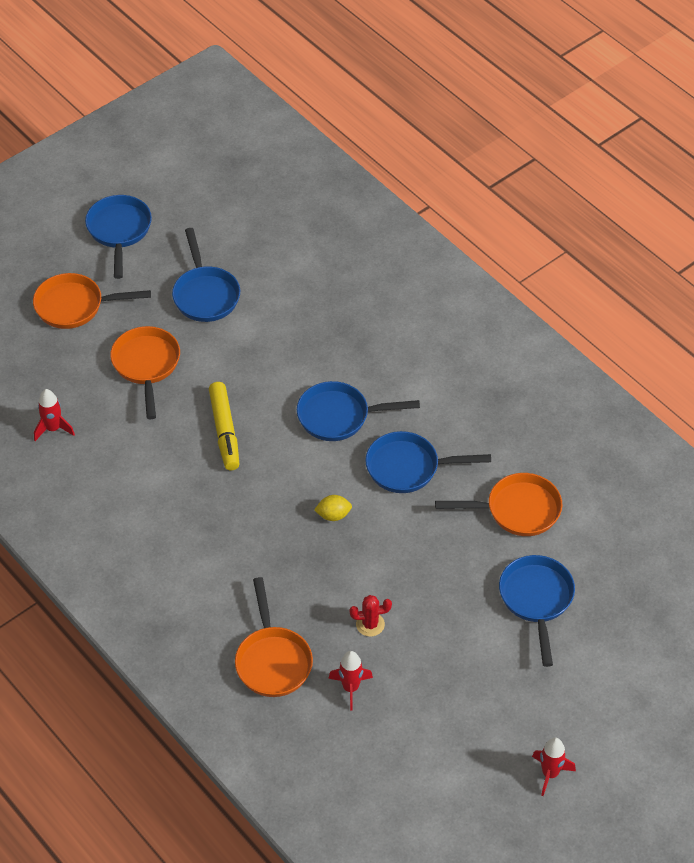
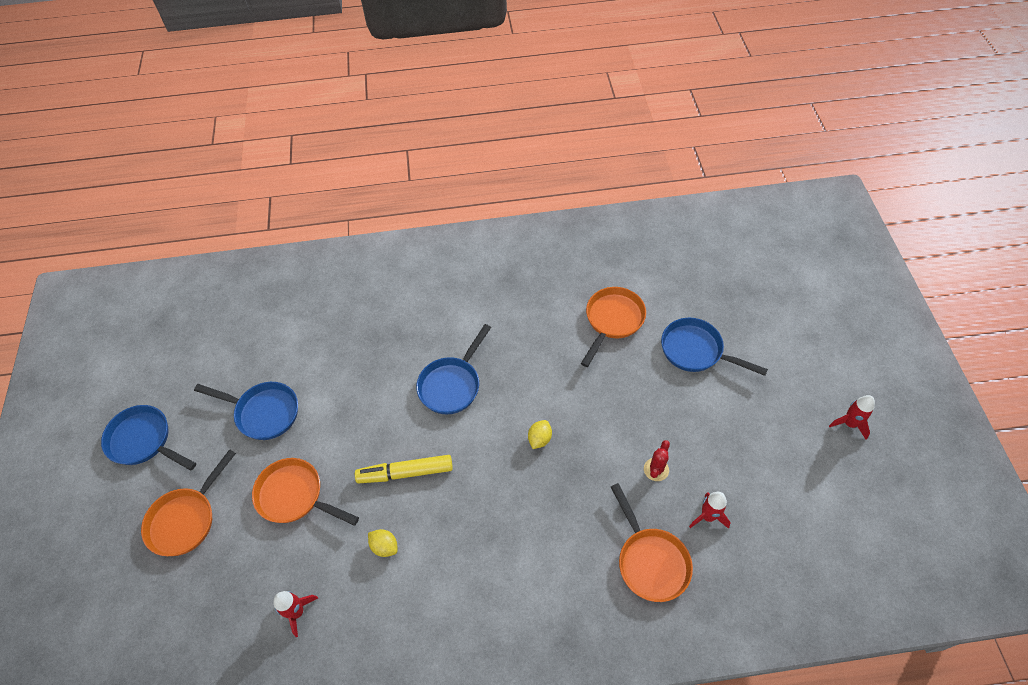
camera: 55 degrees left, 5 degrees up
yellow marker [209,382,239,470] -> yellow marker turned 150 degrees clockwise [355,455,453,483]
orange pan [235,577,313,697] -> orange pan turned 45 degrees clockwise [611,483,693,602]
blue pan [365,431,491,493] -> none
none -> yellow lemon [368,529,398,557]

